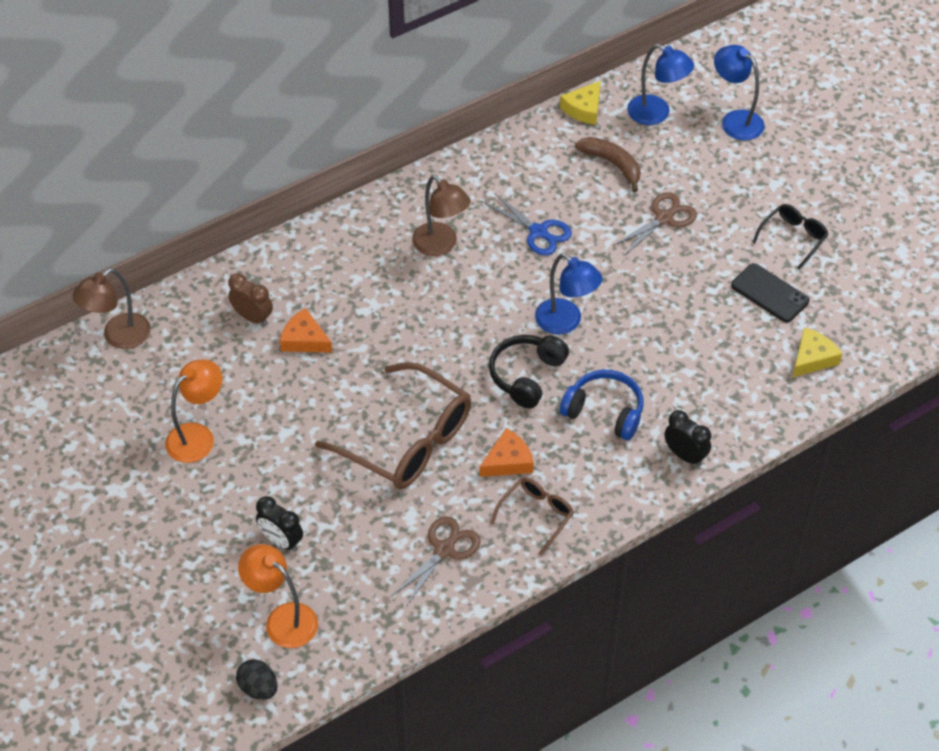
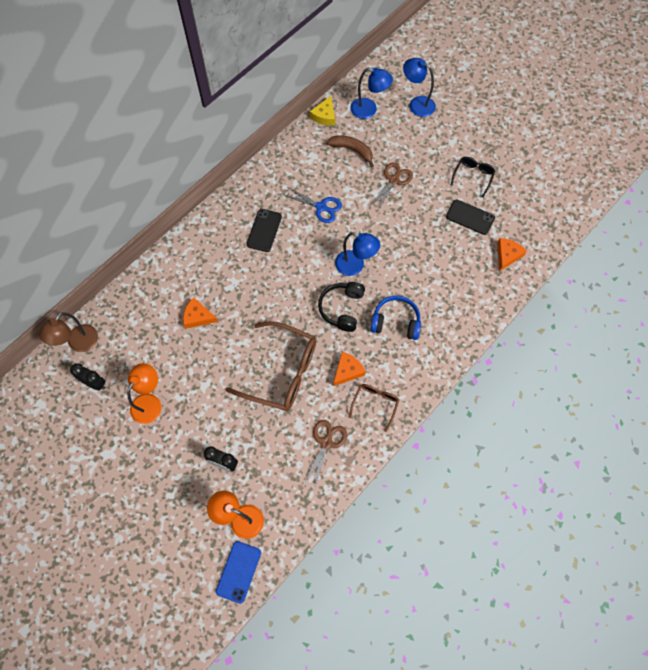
camera: 15 degrees left, 15 degrees up
brown clock [228,273,273,326] -> none
black egg [236,659,277,700] -> blue phone [216,541,261,604]
brown lamp [412,175,471,256] -> black phone [246,209,282,252]
black clock [664,410,711,467] -> black clock moved to [70,363,105,390]
yellow cheese [793,327,842,377] -> orange cheese [497,238,527,271]

